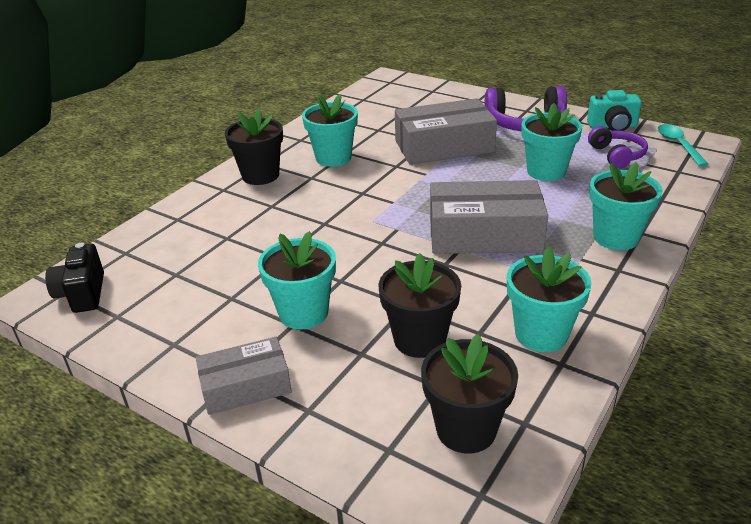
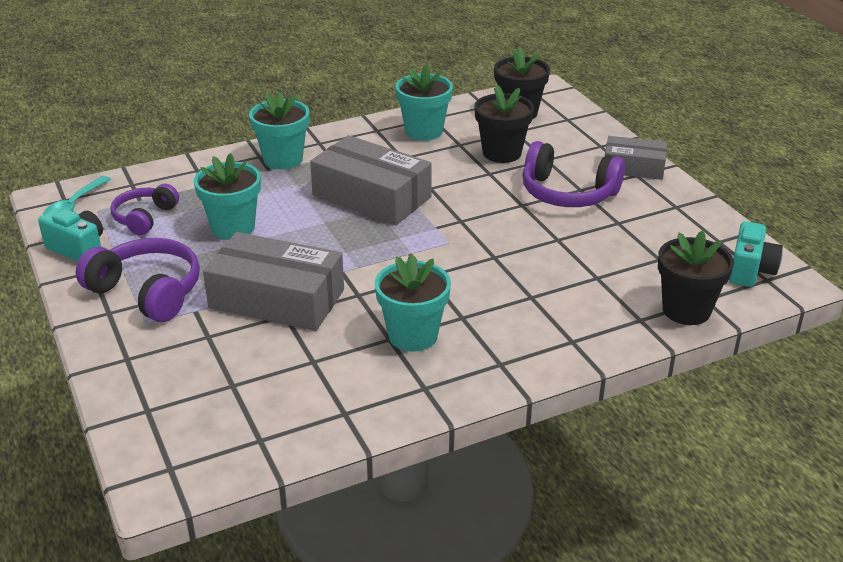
camera: 150 degrees left, 0 degrees up
black camera [45,242,104,313] -> turquoise camera [729,221,783,287]
black flower pot [225,109,283,185] -> black flower pot moved to [658,230,734,325]
turquoise flower pot [258,231,336,330] -> purple headphones [522,141,625,207]

